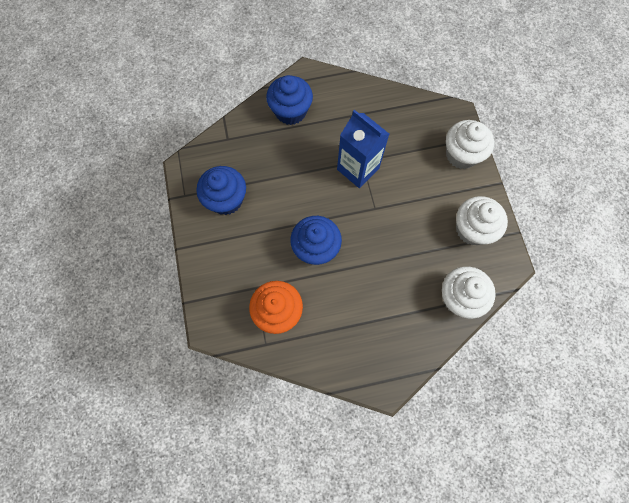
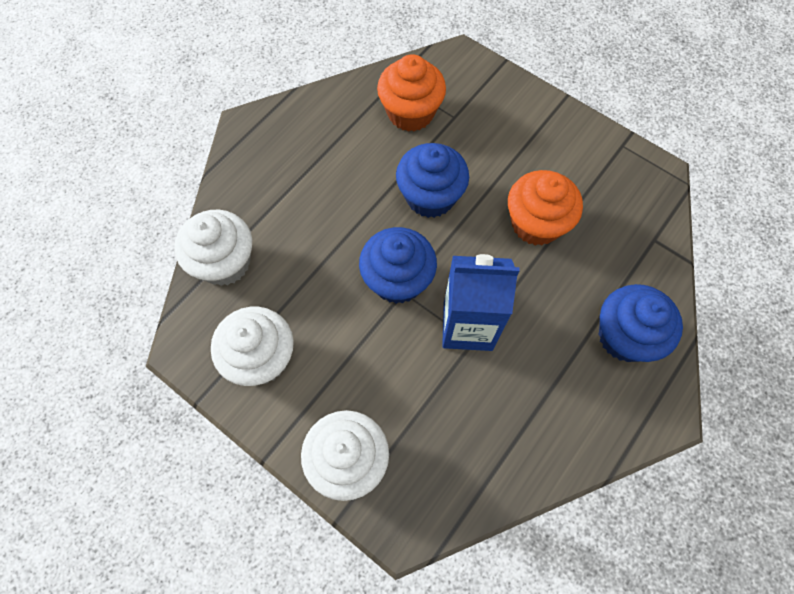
camera: 140 degrees right, 5 degrees down
blue cupcake [196,166,246,215] -> blue cupcake moved to [359,227,437,304]
none -> orange cupcake [508,170,583,246]

